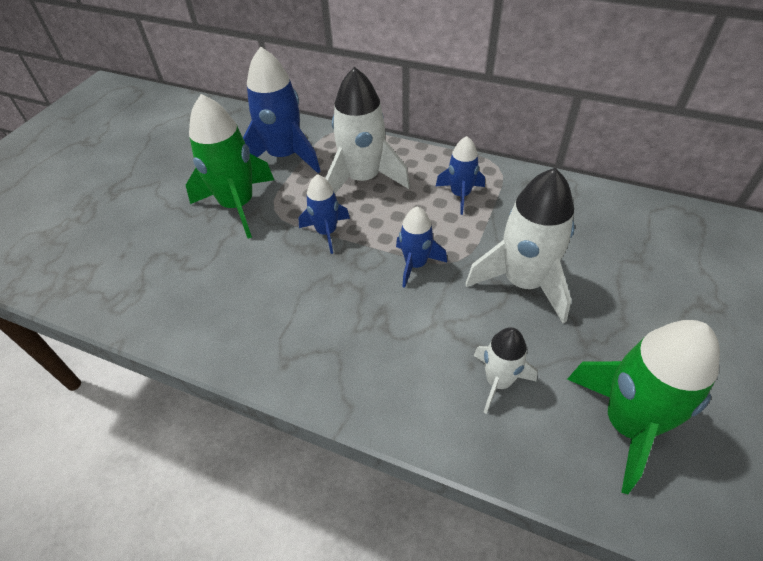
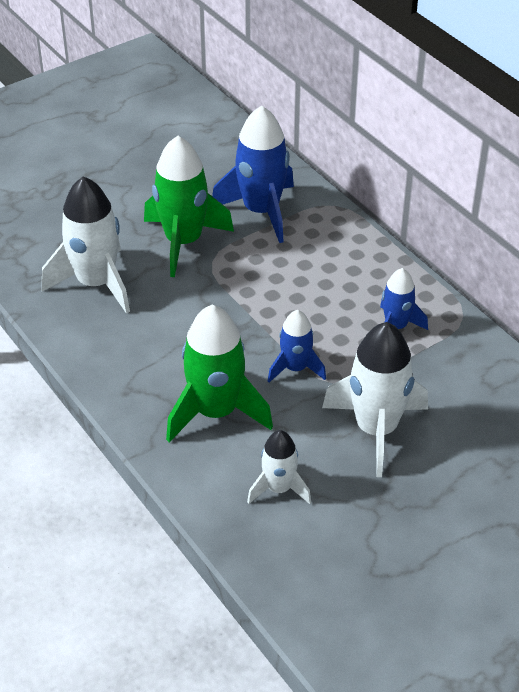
camera: 30 degrees right, 5 degrees down
blue rocket [299,174,350,254] -> none
white rocket [325,67,410,193] -> white rocket moved to [42,176,130,314]
green rocket [567,320,720,494] -> green rocket moved to [166,305,273,442]

